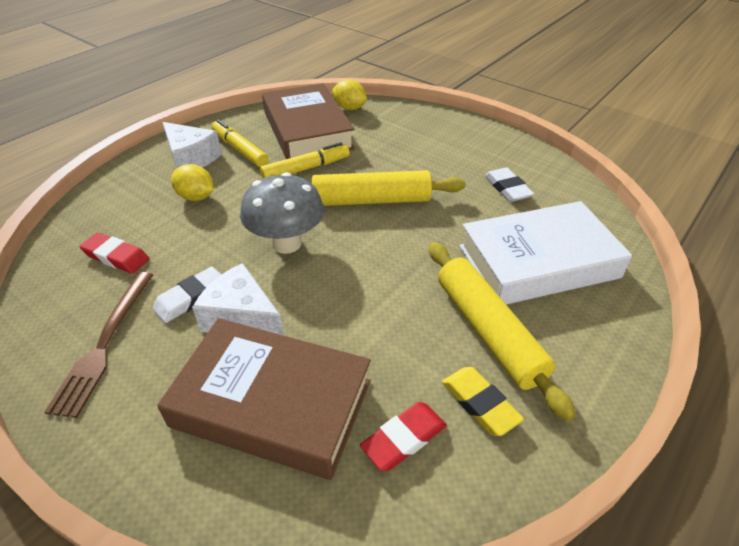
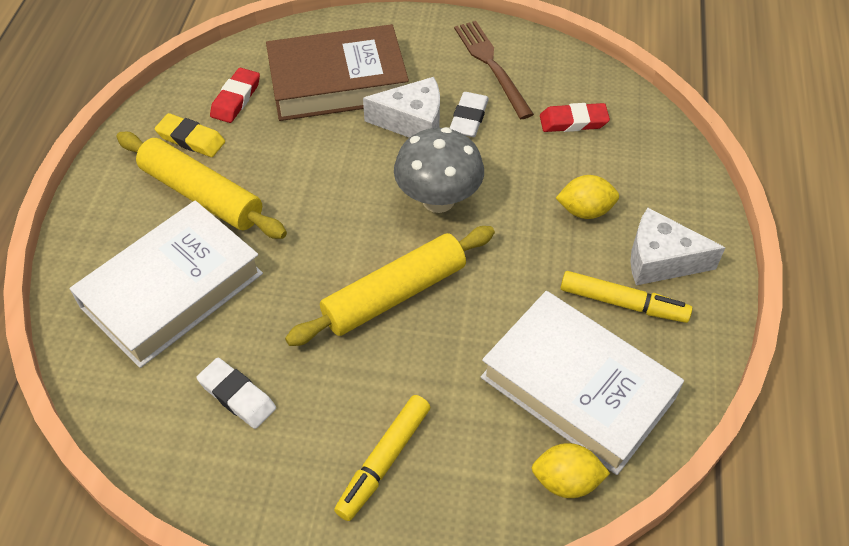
camera: 150 degrees right, 10 degrees up
yellow marker [260,142,350,178] -> yellow marker moved to [334,395,430,521]
brown book [262,83,355,159] -> white book [481,291,684,475]

